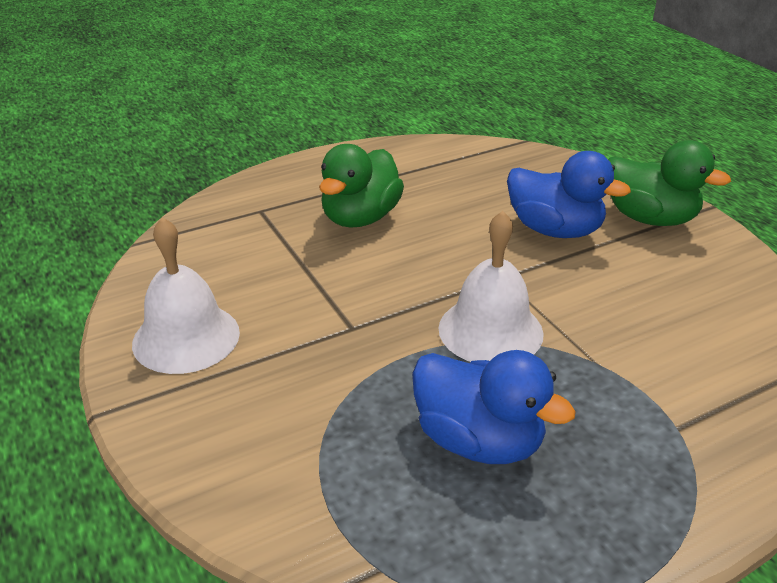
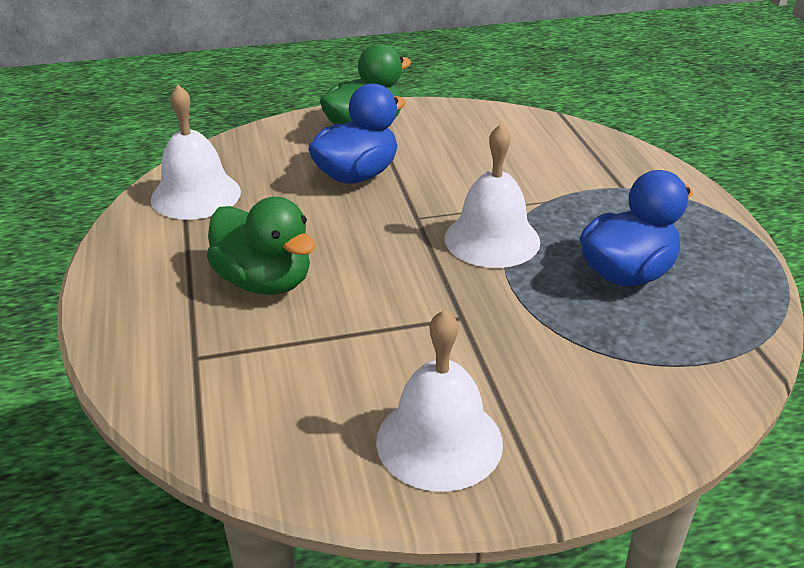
camera: 75 degrees left, 0 degrees up
none -> white bell [151,85,241,220]

